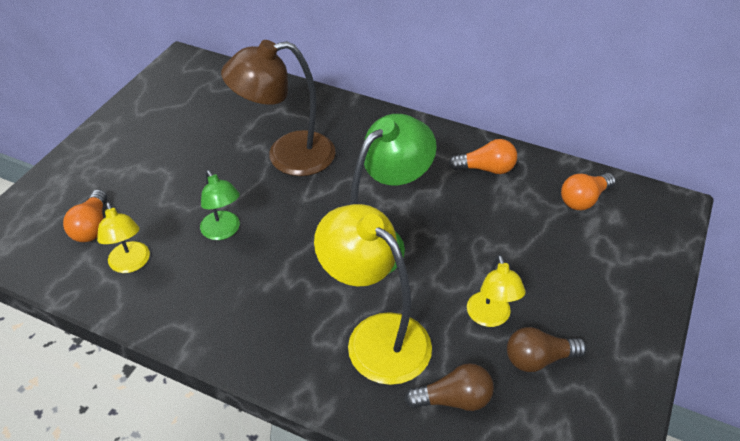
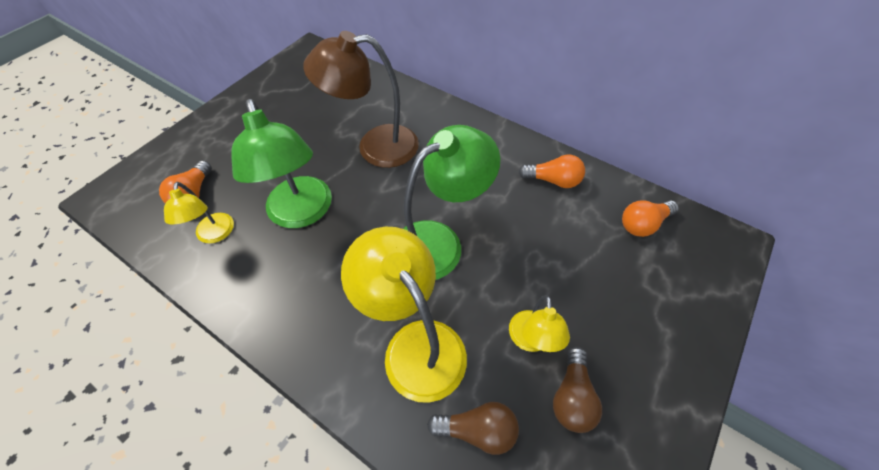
camera: 10 degrees right, 10 degrees up
green lamp [200,170,240,240] -> green lamp [231,99,332,228], size x1.84
brown light bulb [507,327,587,372] -> brown light bulb turned 75 degrees counterclockwise [553,347,602,433]

